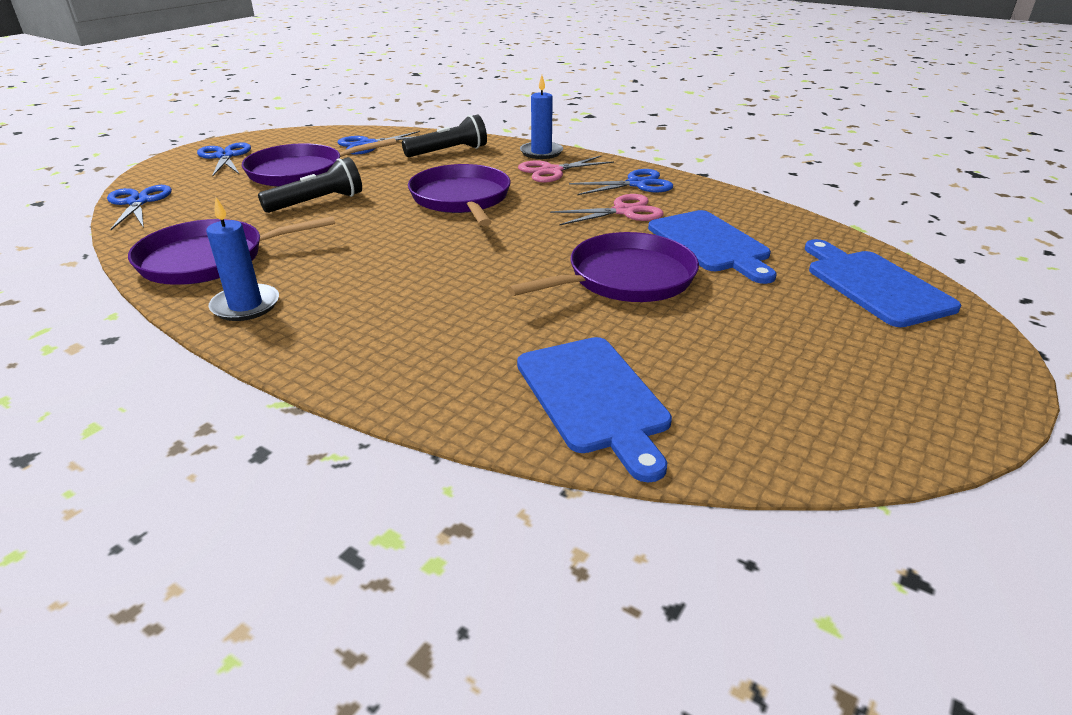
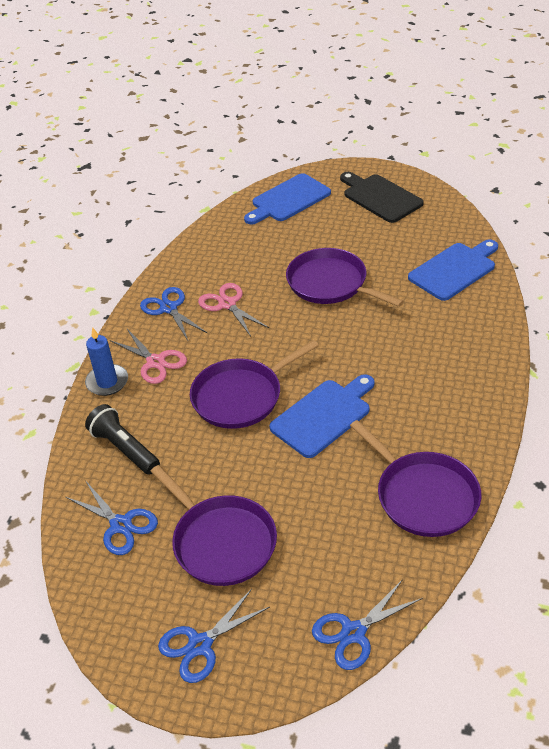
camera: 105 degrees left, 10 degrees up
blue candle [206,197,279,321] -> none
black flashlight [258,157,362,213] -> none
blue cutting board [648,210,777,284] -> blue cutting board moved to [269,374,375,458]
none -> black cutting board [340,172,424,223]

